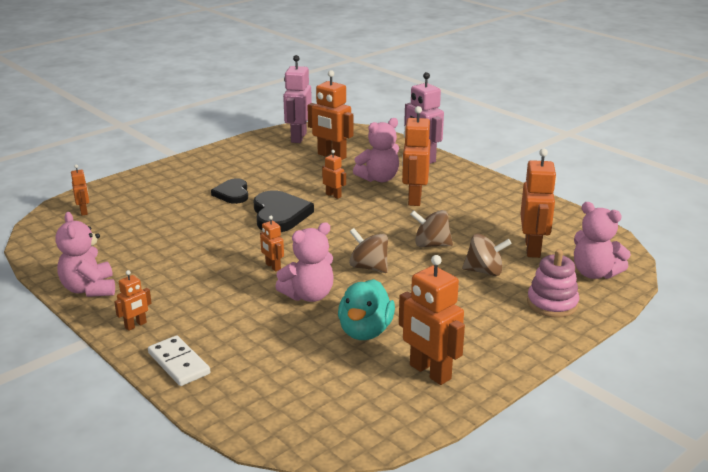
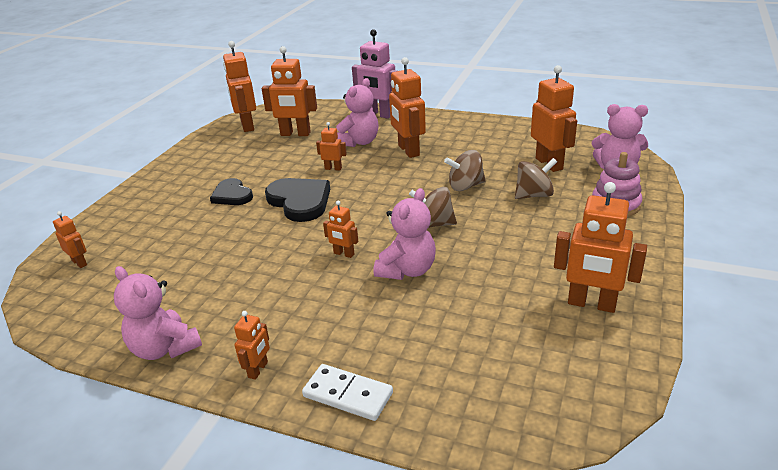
camera: 25 degrees left, 5 degrees up
pink robot [283,55,312,143] -> orange robot [223,41,256,132]
turquoise duck [338,279,395,340] -> none

